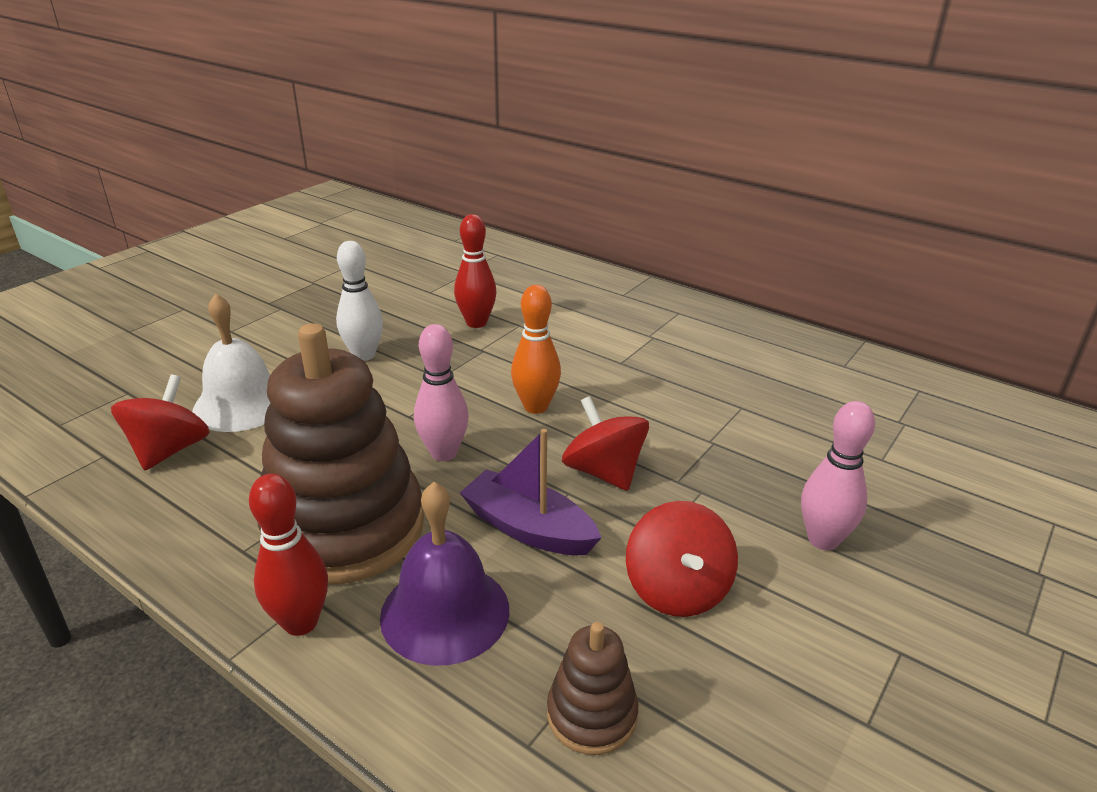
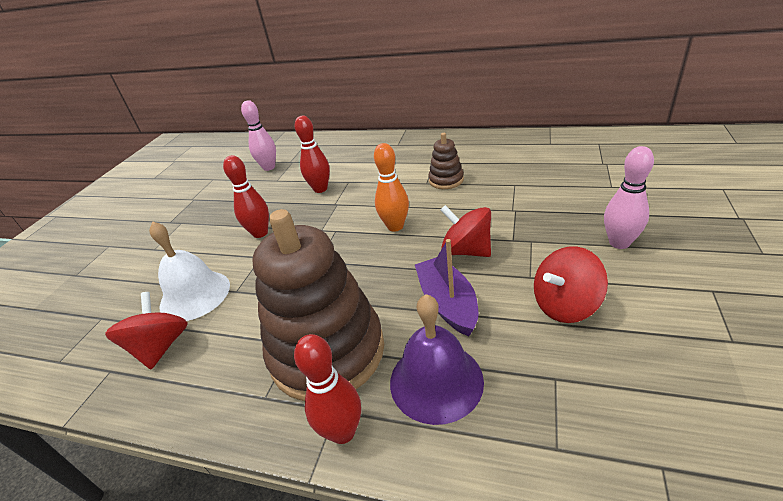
camera: 15 degrees left, 5 degrees up
white bowling pin [336,241,383,361] -> red bowling pin [223,155,269,238]
pink bowling pin [414,324,469,461] -> pink bowling pin moved to [241,100,276,171]
purple boat [460,429,601,555] -> purple boat turned 60 degrees clockwise [415,239,478,336]
brown stacking toy [547,622,638,755] -> brown stacking toy moved to [428,133,464,189]
red spinning top [626,501,738,617] -> red spinning top turned 90 degrees clockwise [534,246,608,323]

